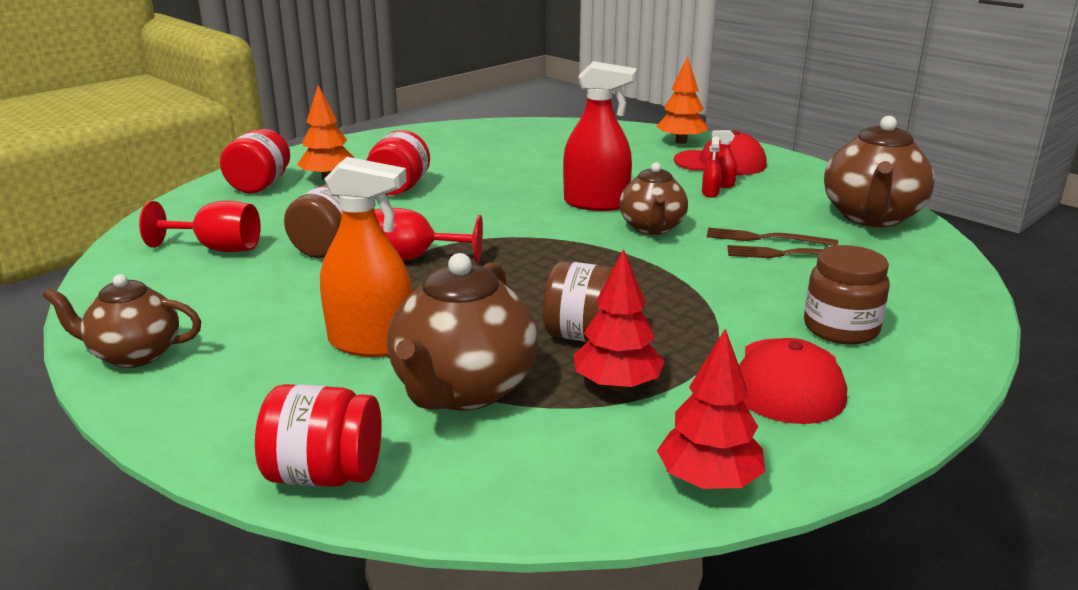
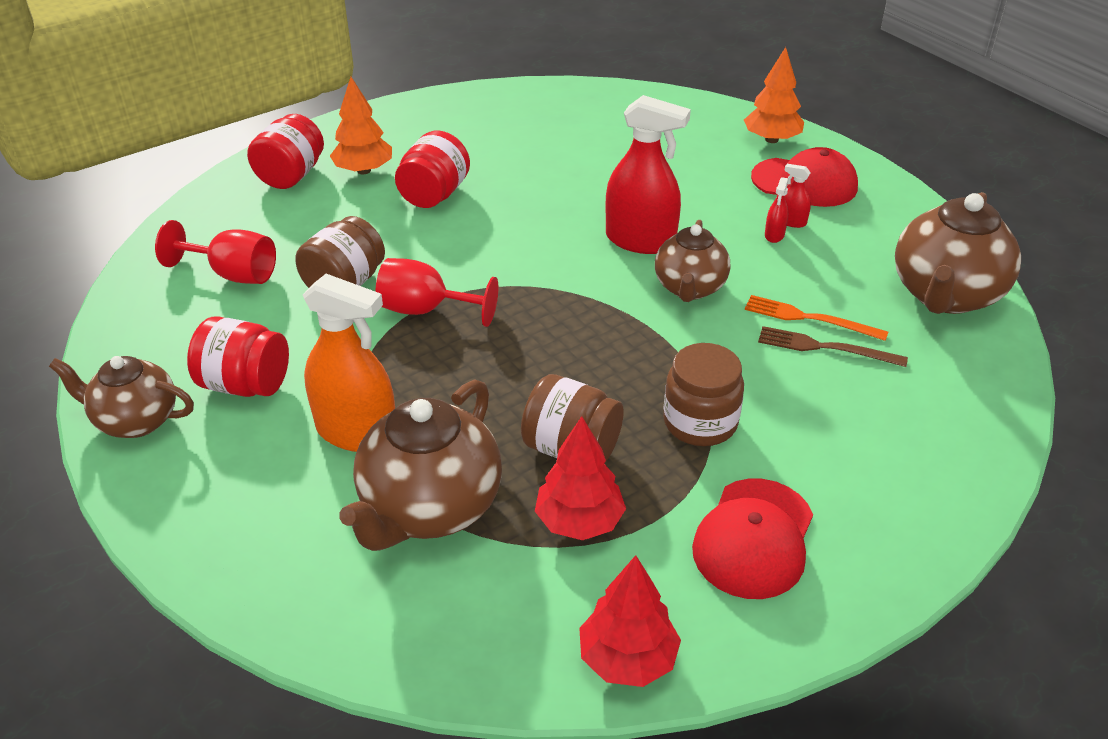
camera: 10 degrees right, 15 degrees up
red jar [255,384,382,487] -> red jar moved to [187,317,289,397]
brown fork [707,228,838,246] -> orange fork [745,295,888,341]
brown jar [804,245,890,345] -> brown jar moved to [663,343,744,446]

